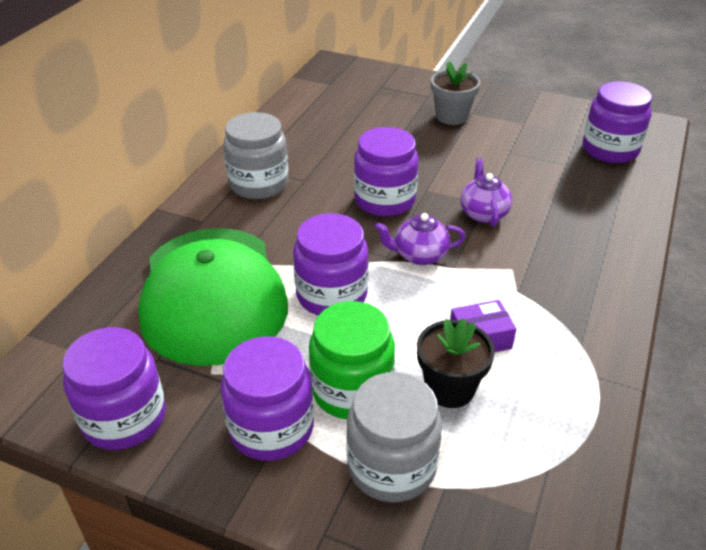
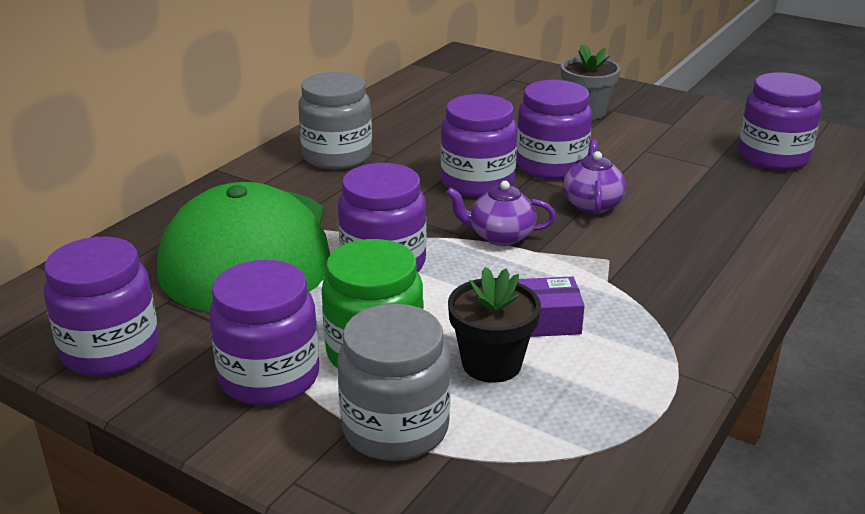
camera: 10 degrees right, 10 degrees down
none -> purple jar [516,80,592,180]

